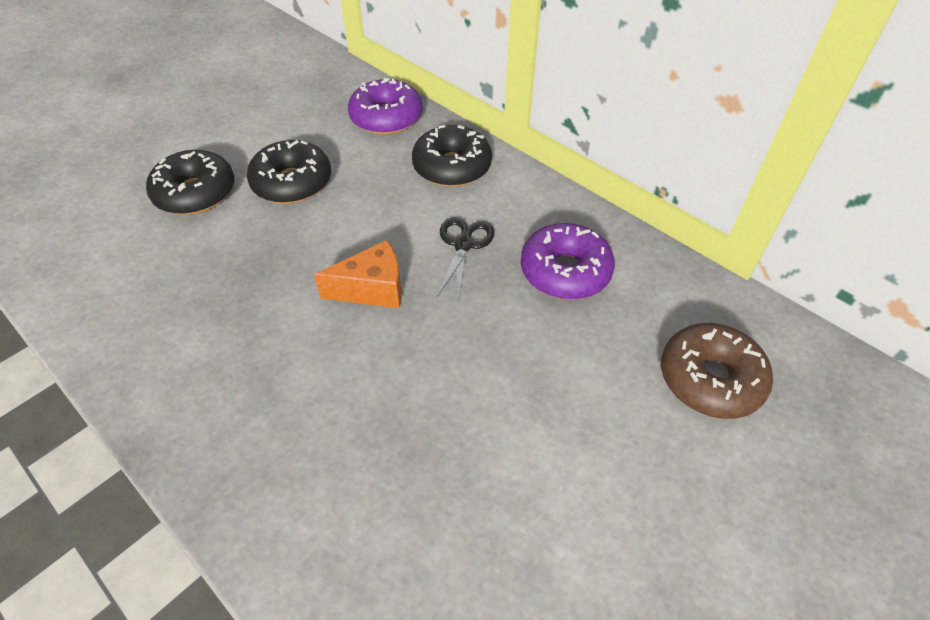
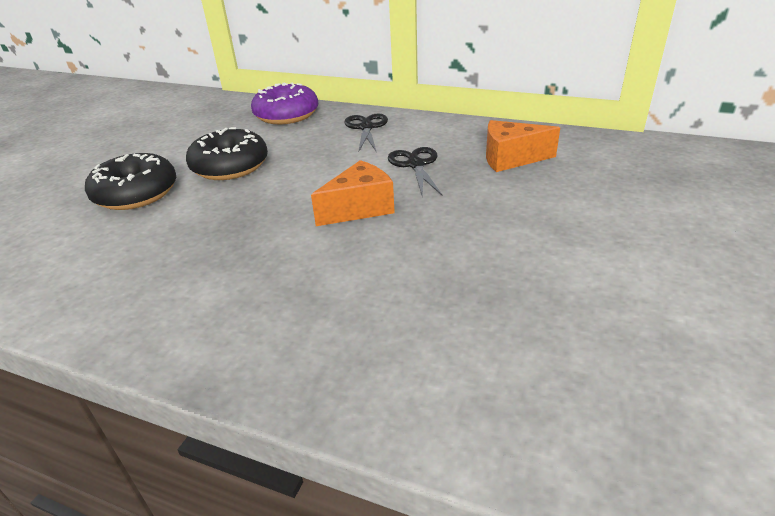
camera: 20 degrees left, 15 degrees down
black donut [412,125,492,187] -> black scissors [344,114,388,152]
purple donut [521,223,615,300] -> orange cheese [486,120,560,172]
brown donut [661,323,773,419] -> none

